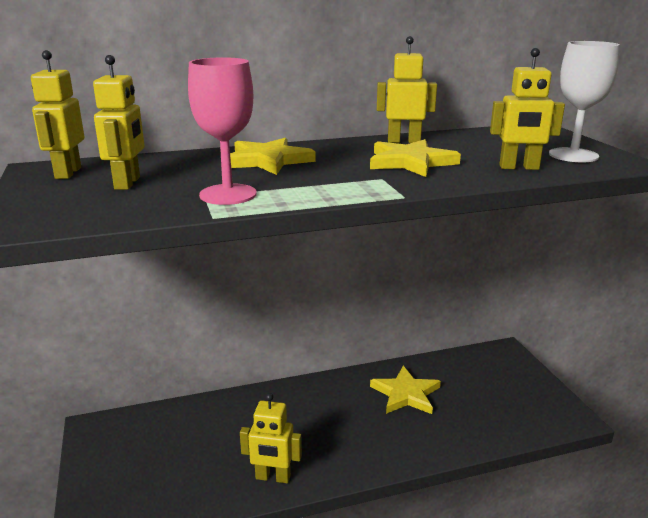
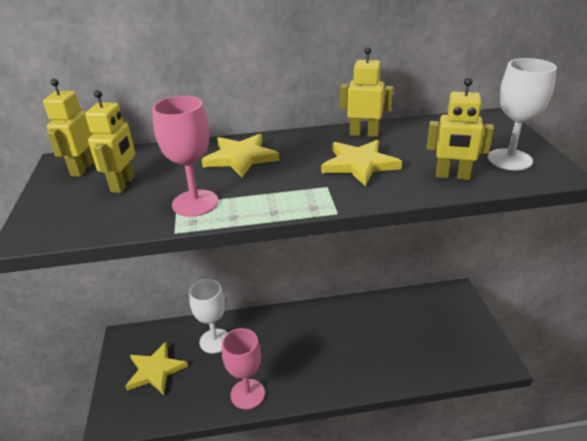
camera: 10 degrees right, 10 degrees up
yellow robot [240,393,302,483] -> pink goblet [222,328,265,409]
yellow star [370,366,441,414] -> yellow star moved to [125,342,188,395]
none -> white goblet [189,279,228,353]

